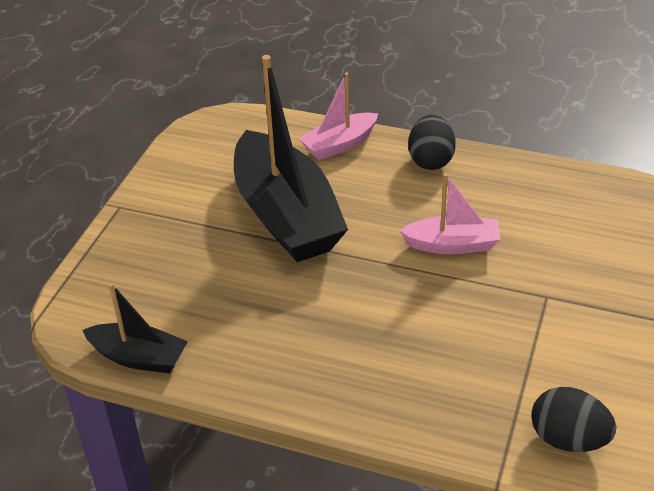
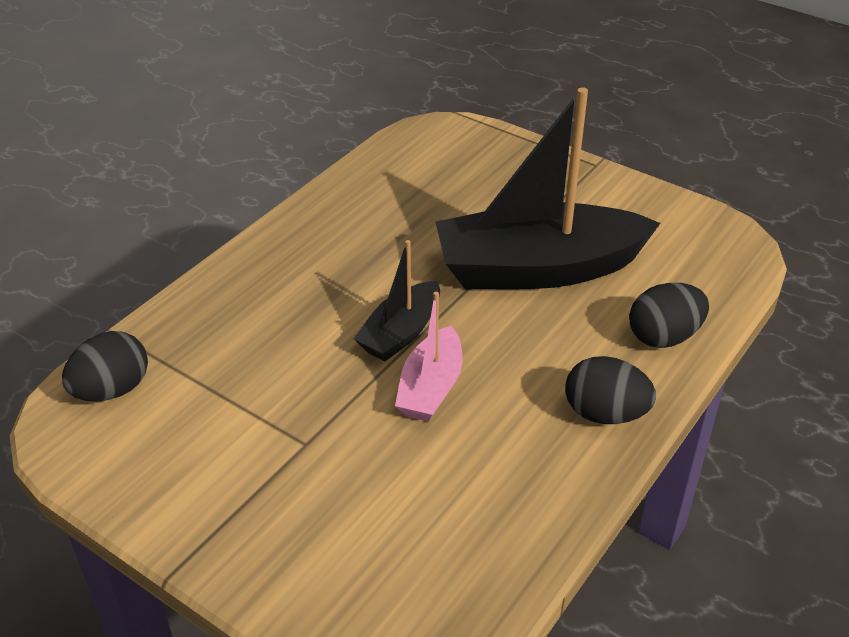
camera: 105 degrees right, 0 degrees up
black boat [82,283,188,373] -> black boat moved to [354,240,440,361]
pink boat [299,72,378,160] -> black egg [629,283,709,348]

